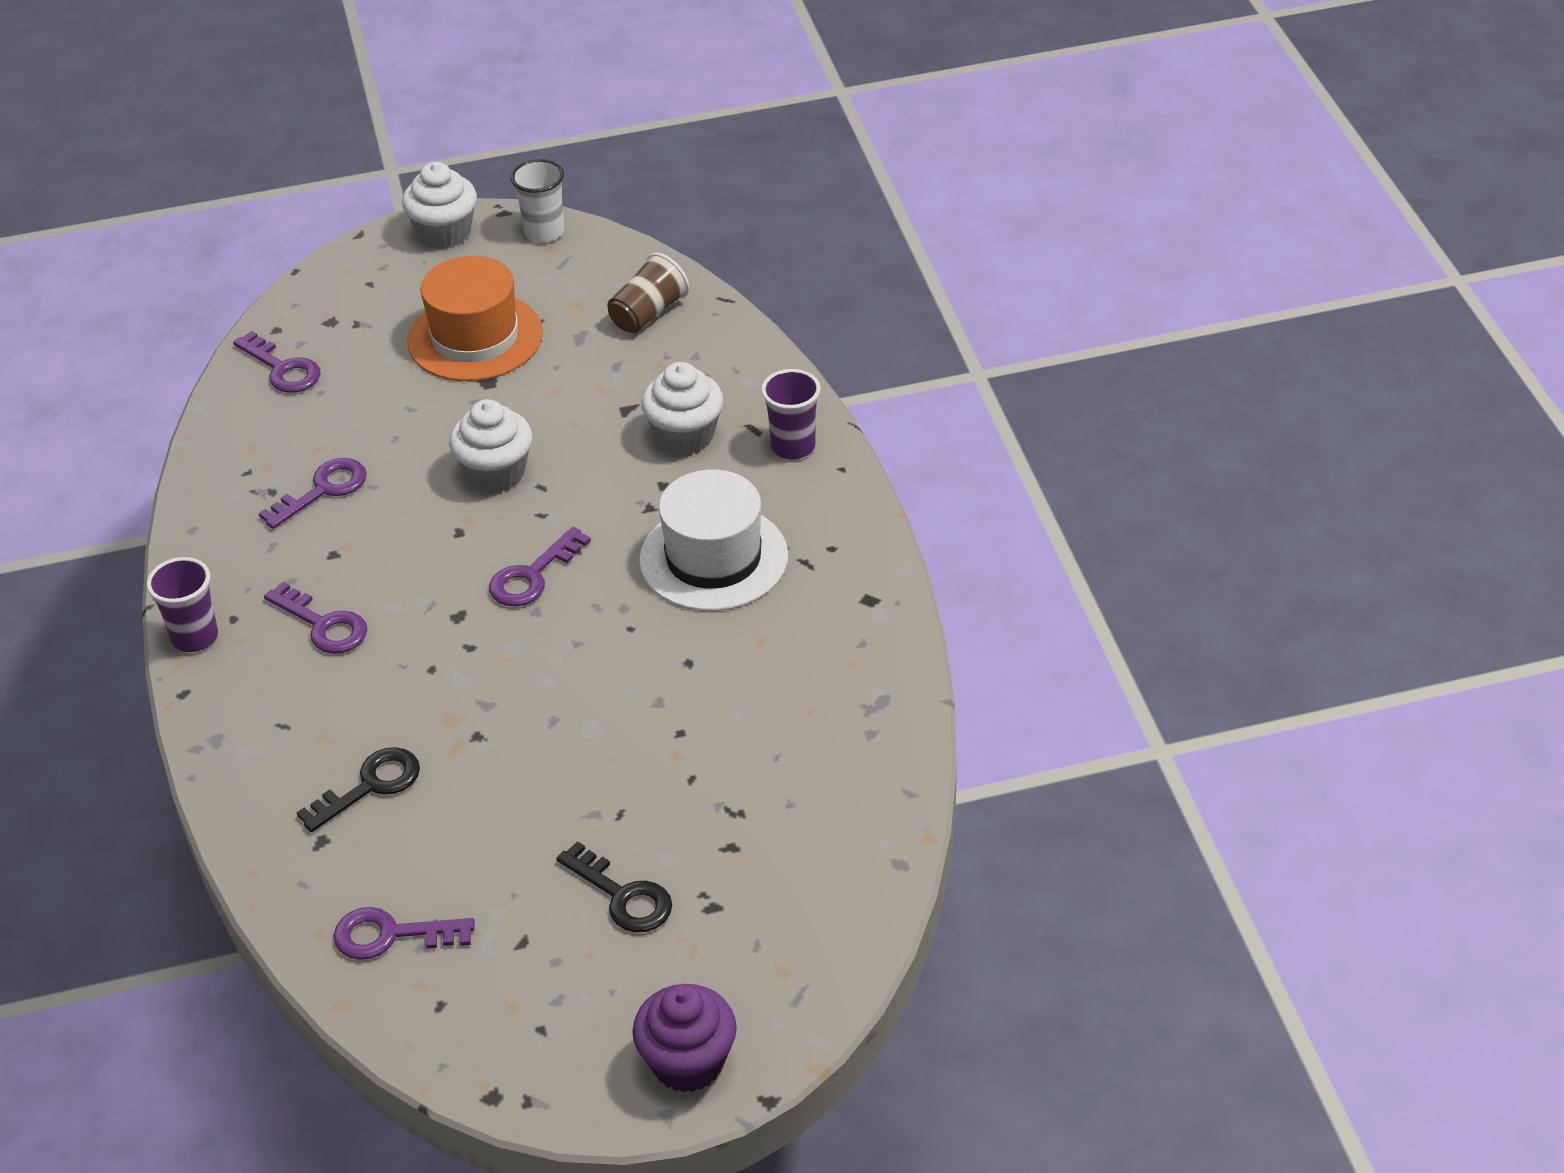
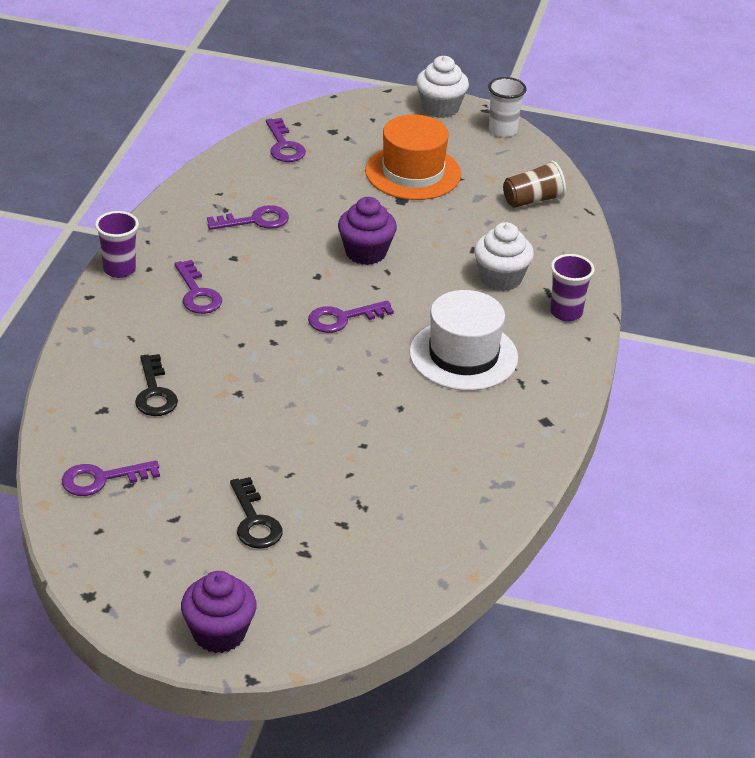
camera: 25 degrees right, 5 degrees down
black key [297,747,420,832] -> black key turned 90 degrees clockwise [135,354,178,416]
purple key [333,907,475,960] -> purple key turned 45 degrees counterclockwise [62,460,160,496]
white cupcake [449,399,532,493] -> purple cupcake [338,197,397,265]

